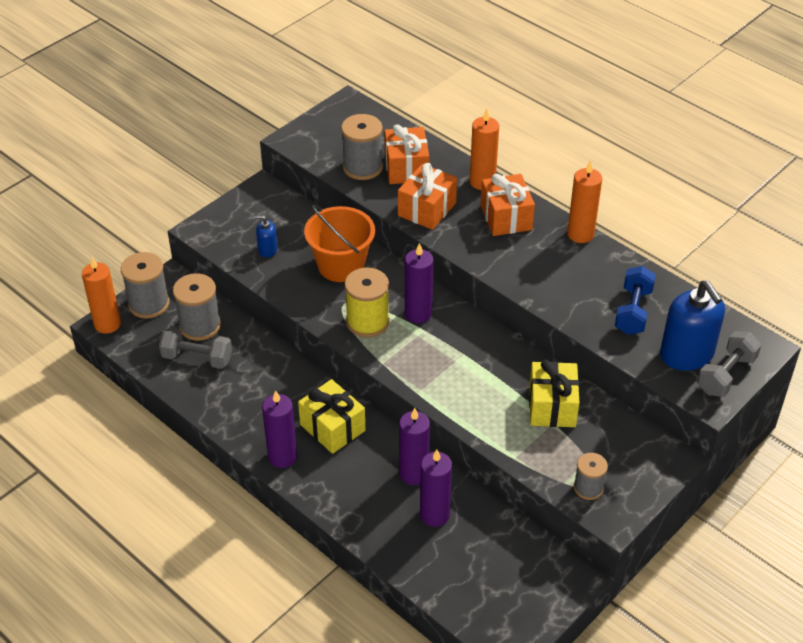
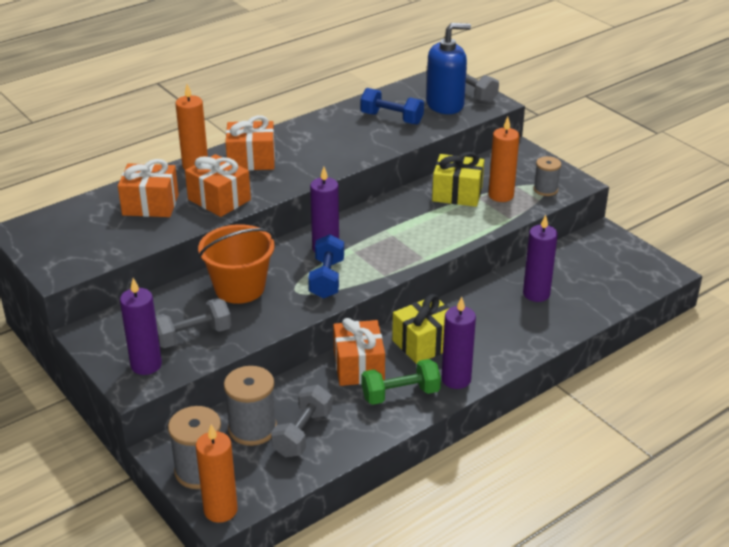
camera: 80 degrees left, 10 degrees down
blue soap dispenser [253,215,278,258] -> grey dumbbell [156,298,231,348]
grey spool [341,114,383,180] -> none
yellow spool [345,268,389,337] -> blue dumbbell [308,234,344,299]
purple candle [399,408,430,485] -> purple candle moved to [120,278,162,375]
orange candle [567,160,602,243] -> orange candle moved to [489,117,520,202]
none -> orange gift [333,318,385,386]
none -> green dumbbell [362,359,441,405]

